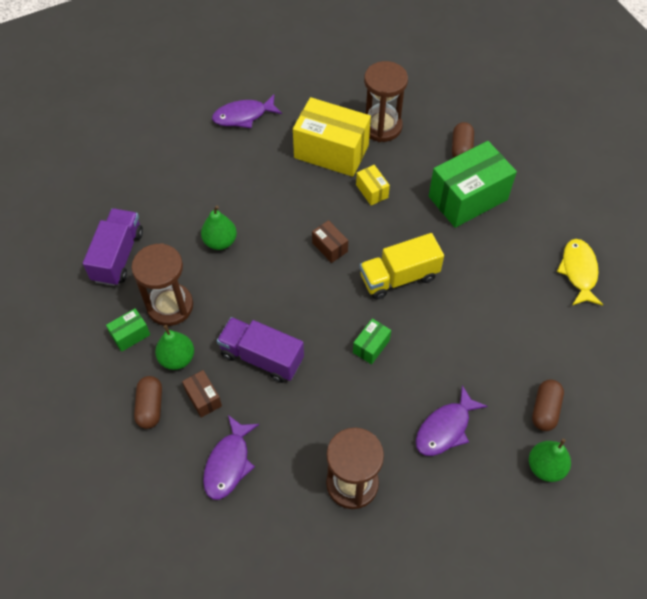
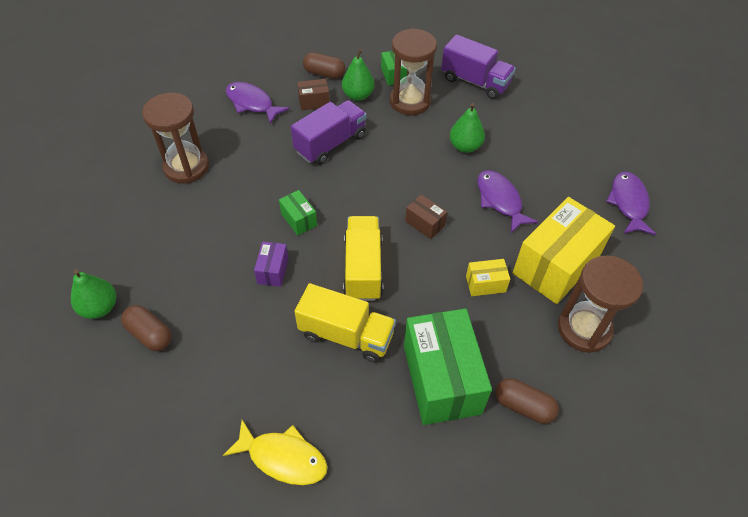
camera: 110 degrees right, 5 degrees down
brown box [312,220,348,263] -> brown box turned 60 degrees clockwise [405,194,447,239]
purple fish [416,385,488,456] -> purple fish moved to [478,170,538,233]
none -> purple box [254,242,288,287]
none -> yellow truck [295,283,396,363]

